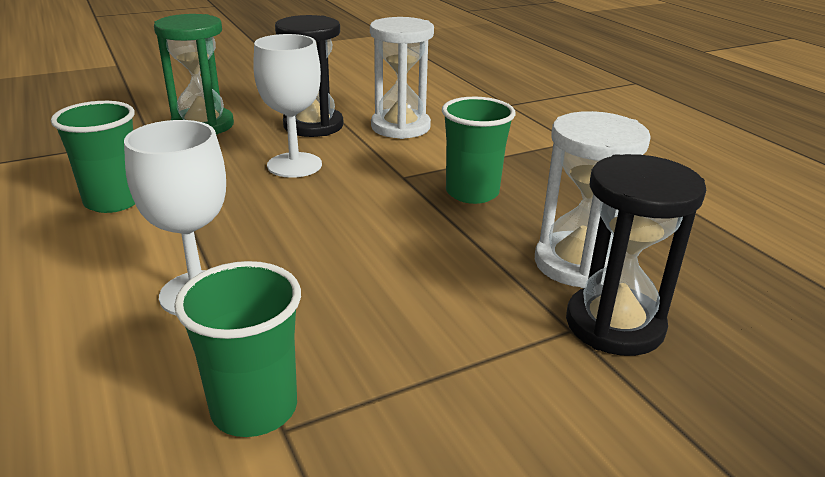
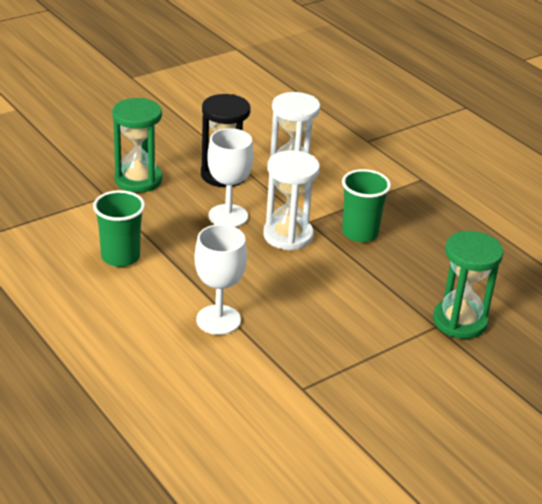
camera: 10 degrees left, 5 degrees up
green cup [174,261,301,437] -> none
white hourglass [535,111,651,288] -> white hourglass moved to [263,150,320,250]
black hourglass [566,154,706,356] -> green hourglass [433,231,503,339]

